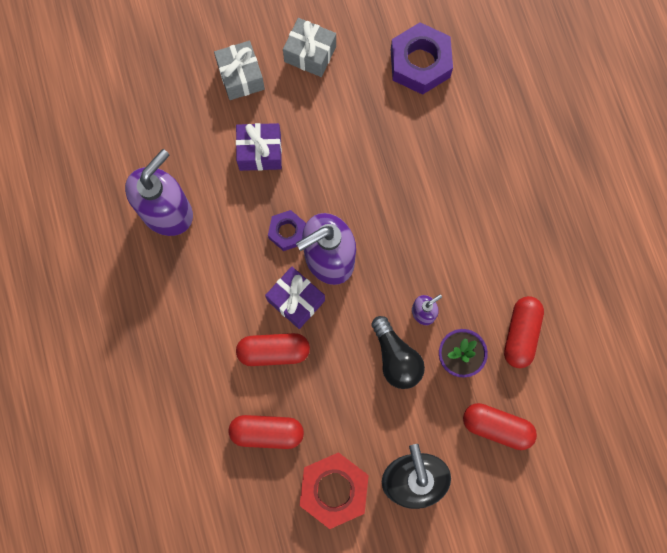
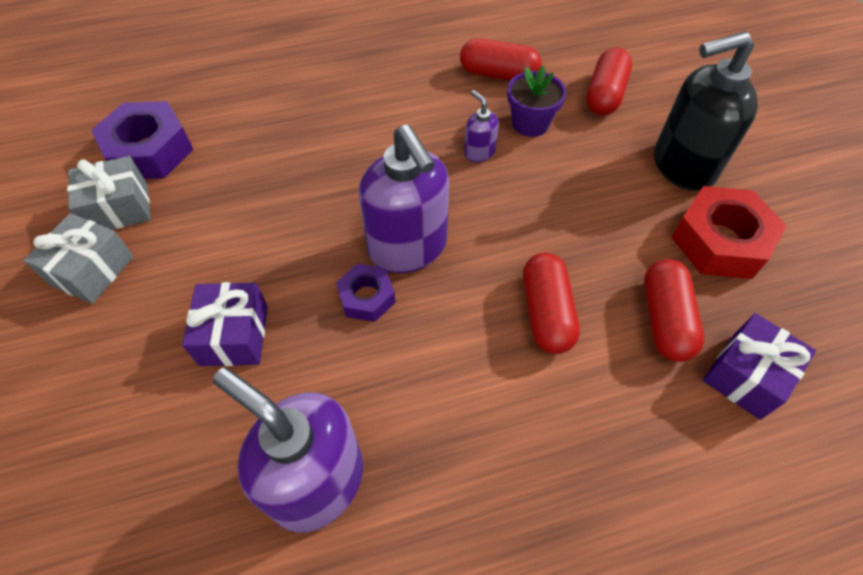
camera: 90 degrees left, 20 degrees down
grey gift [214,41,265,100] -> grey gift moved to [67,156,151,230]
purple gift [265,267,325,329] -> purple gift moved to [703,313,816,420]
black light bulb [371,316,425,389] -> none

